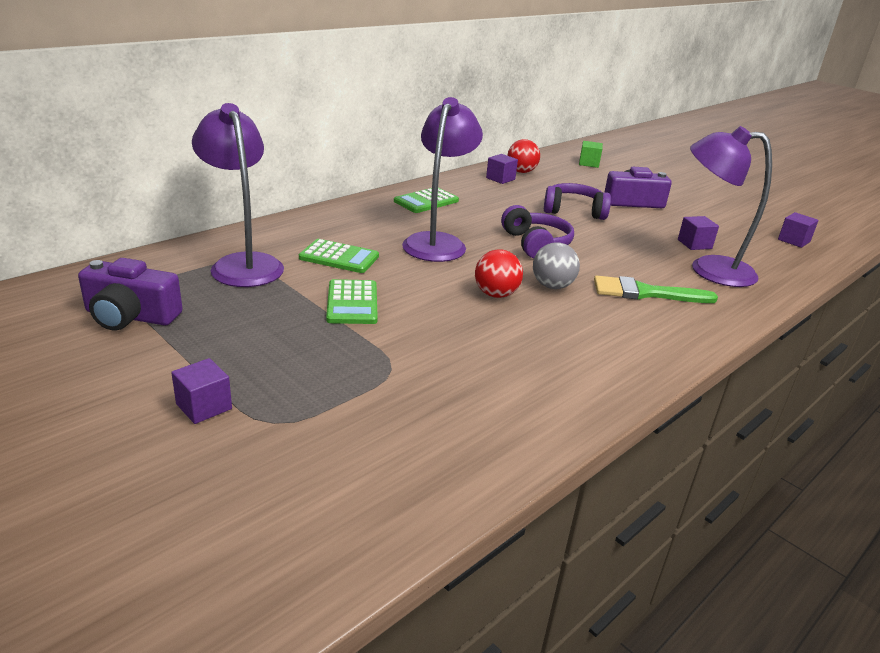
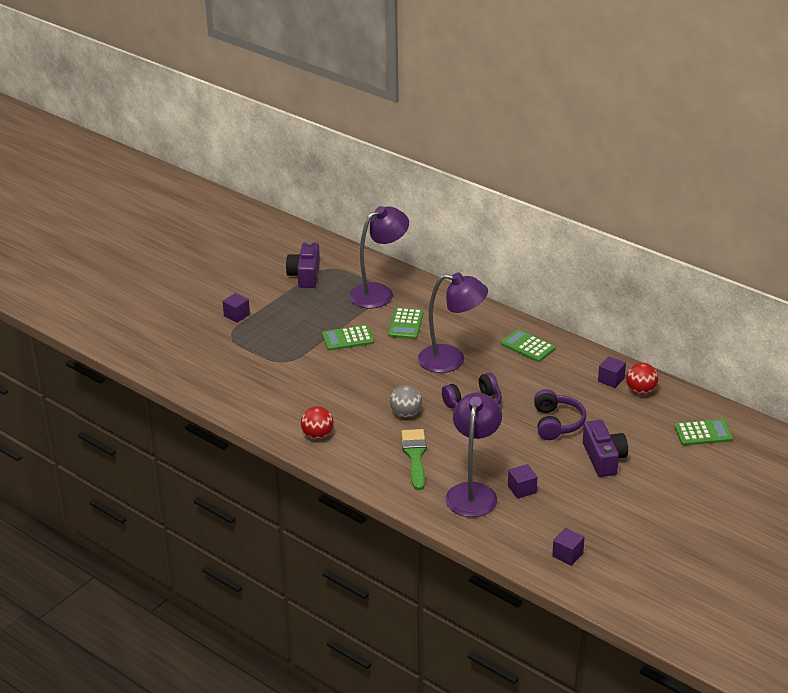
camera: 85 degrees right, 5 degrees up
red ball [475,249,523,298] -> red ball moved to [301,406,334,439]
green cube [579,141,603,168] -> green calculator [674,419,733,446]

